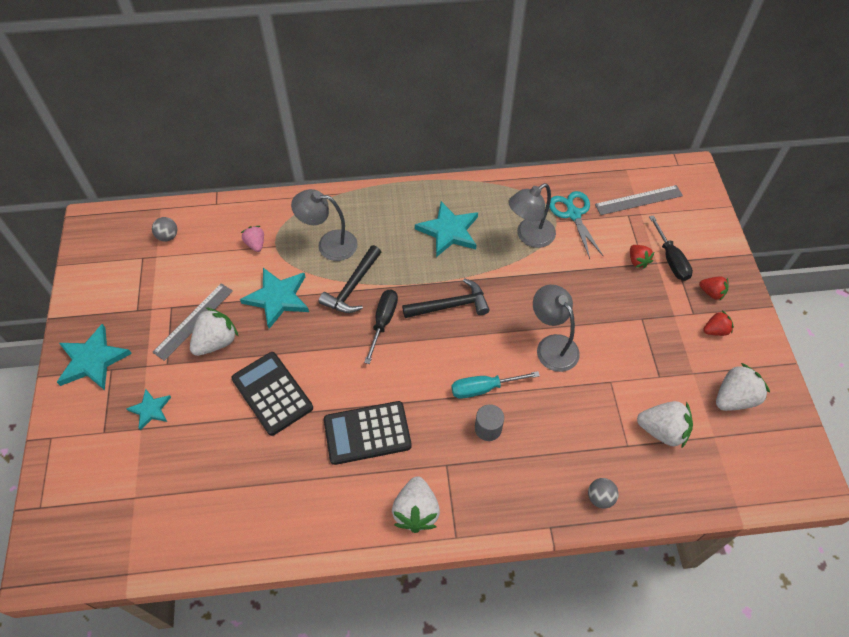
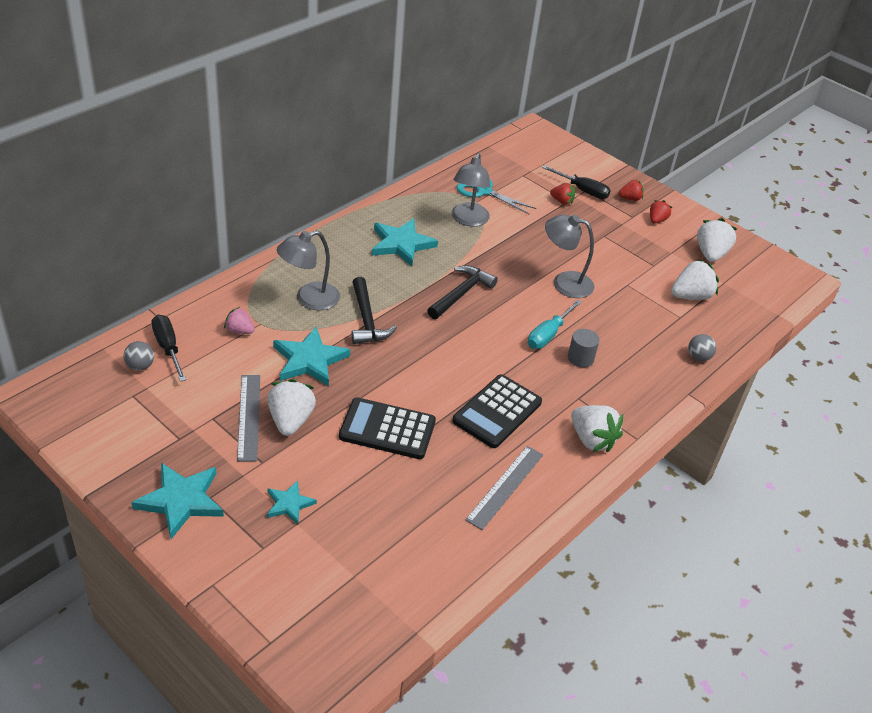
camera: 45 degrees left, 15 degrees down
black screwdriver [364,289,398,364] -> black screwdriver moved to [152,315,186,382]
grey ruler [595,185,683,215] -> grey ruler moved to [465,446,543,530]

